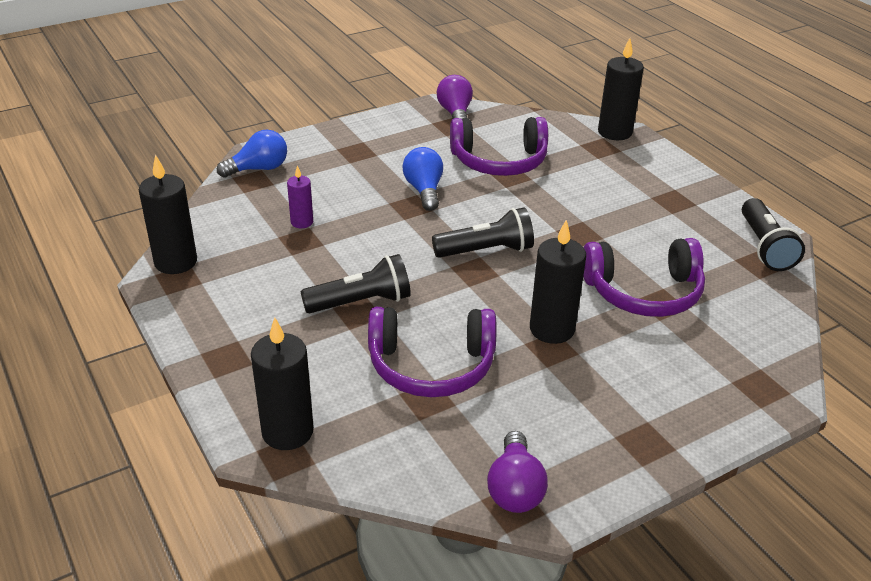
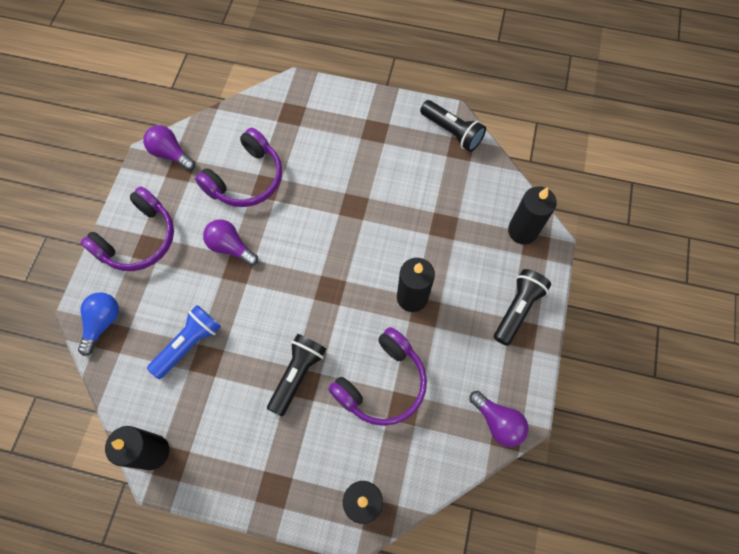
camera: 45 degrees left, 30 degrees up
purple candle [287,165,313,228] -> blue flashlight [147,305,221,379]
blue light bulb [402,147,443,211] -> purple light bulb [203,219,258,266]
black flashlight [432,208,534,258] -> black flashlight moved to [494,269,551,346]
purple headphones [583,238,705,317] -> purple headphones moved to [80,187,174,271]
black candle [598,38,644,140] -> black candle moved to [508,186,557,244]

